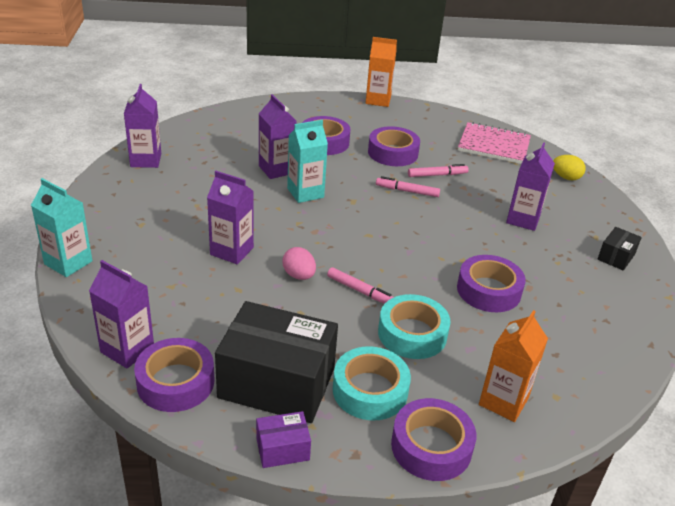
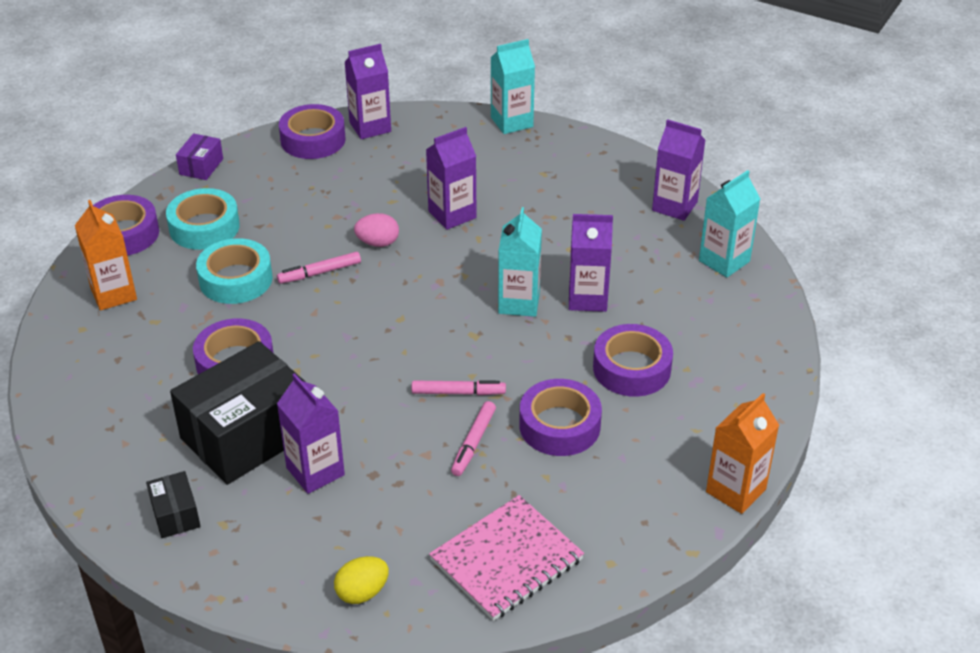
camera: 125 degrees right, 5 degrees up
black box [215,301,338,423] -> black box moved to [170,341,306,485]
pink marker [376,176,440,197] -> pink marker turned 45 degrees clockwise [412,380,506,395]
none -> turquoise carton [699,170,760,277]

